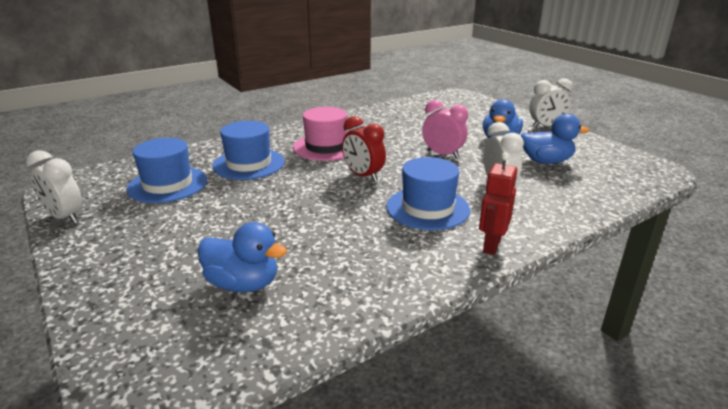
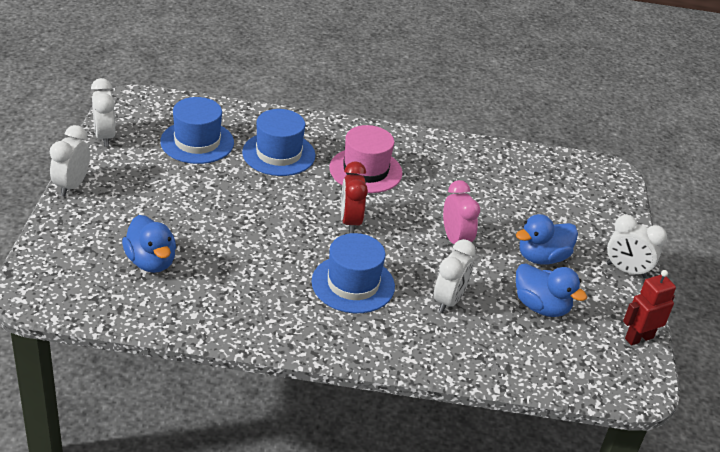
camera: 35 degrees right, 10 degrees up
red robot [479,153,517,255] -> red robot moved to [623,270,676,345]
none -> white clock [50,125,90,196]

